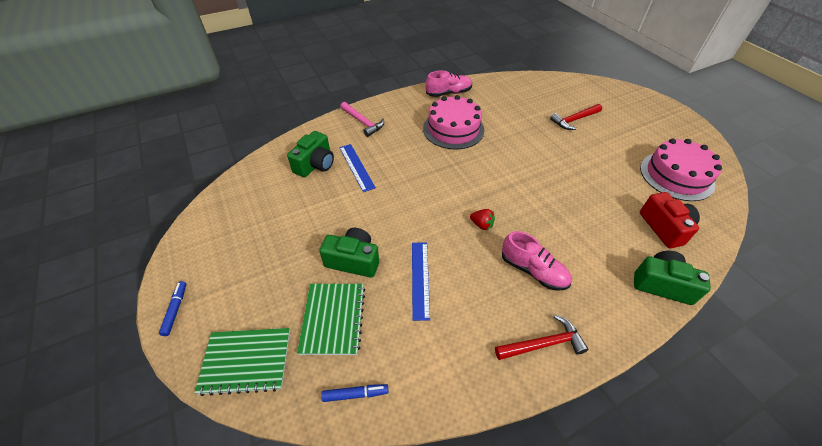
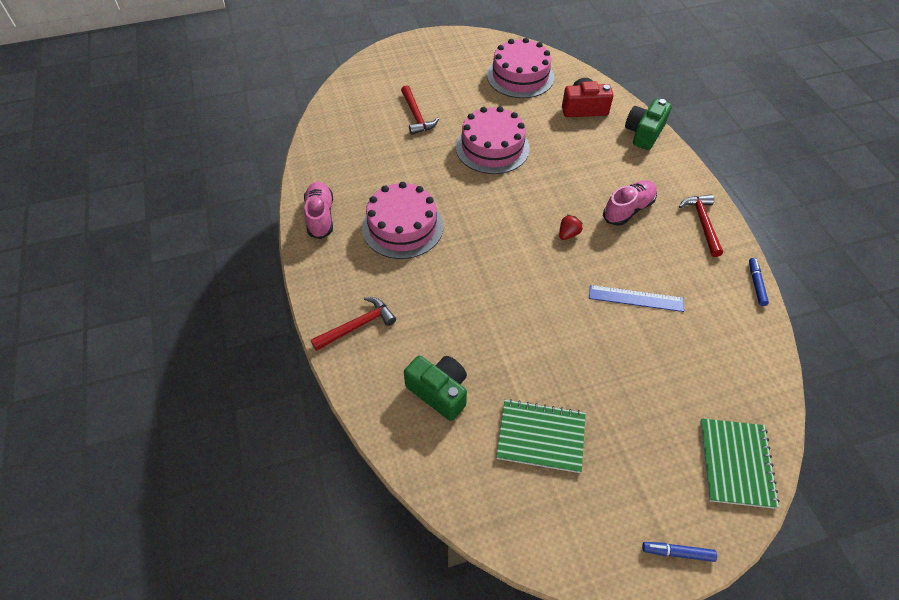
camera: 80 degrees left, 5 degrees up
green notebook [297,284,365,355] -> green notebook moved to [496,399,586,473]
green camera [319,228,379,278] -> none
blue marker [321,384,388,402] -> blue marker moved to [749,258,769,306]
blue ruler [339,144,376,192] -> none
pink hammer [340,102,384,137] -> red hammer [311,297,396,351]
none -> pink cake [456,106,530,174]

